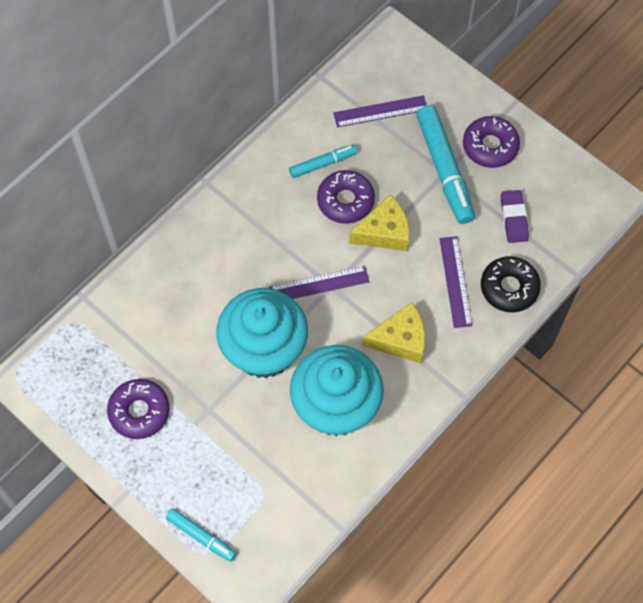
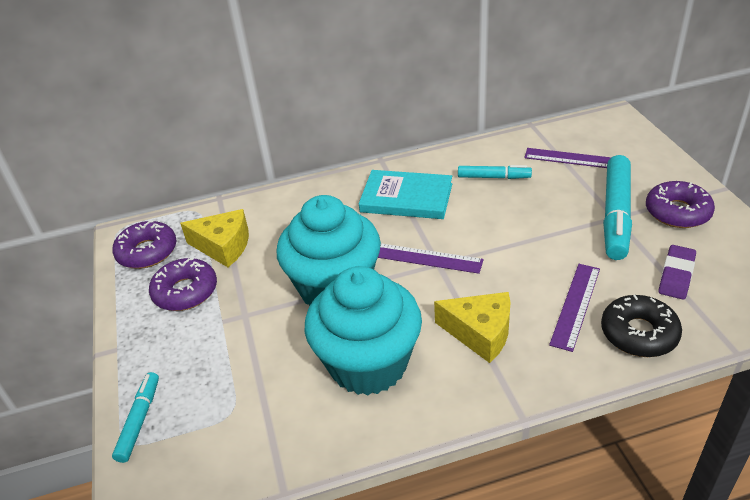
camera: 35 degrees right, 25 degrees down
turquoise marker [166,508,236,562] -> turquoise marker turned 150 degrees counterclockwise [112,372,159,463]
purple donut [317,170,375,224] -> purple donut moved to [112,221,177,269]
yellow cheese [349,194,410,251] -> yellow cheese moved to [180,209,249,267]
none -> turquoise book [359,170,452,219]

